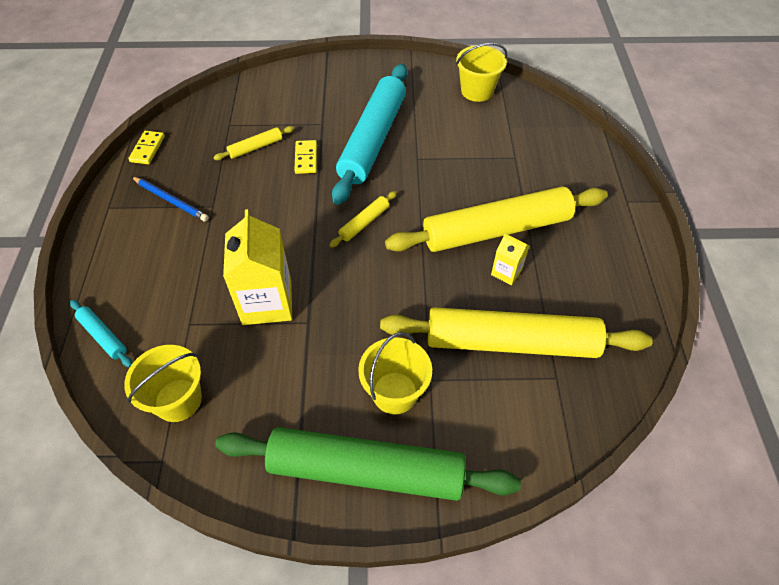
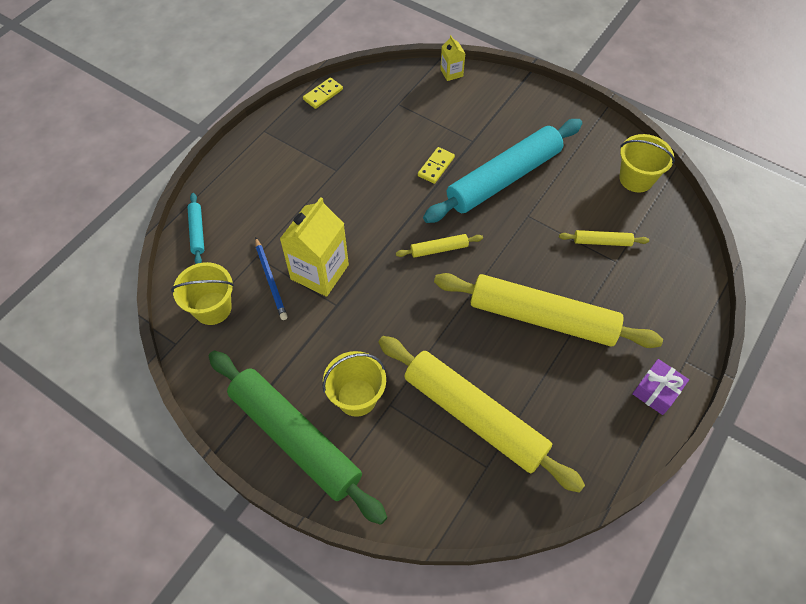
camera: 35 degrees right, 5 degrees up
blue pencil [132,177,209,222] -> blue pencil moved to [255,237,288,320]
yellow rolling pin [213,126,294,160] -> yellow rolling pin moved to [559,230,649,246]
yellow carton [491,233,529,285] -> yellow carton moved to [440,35,466,81]
none -> purple gift [632,359,689,415]

